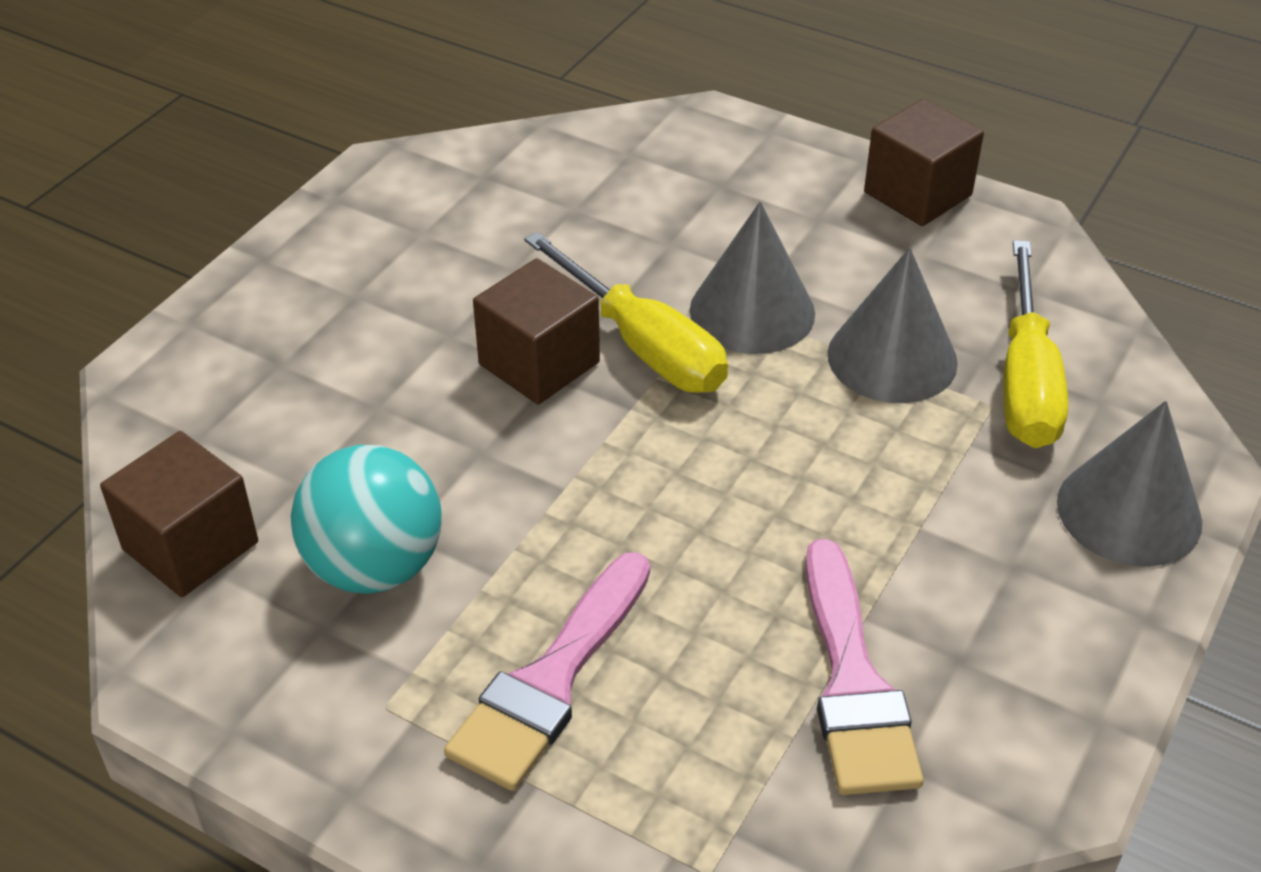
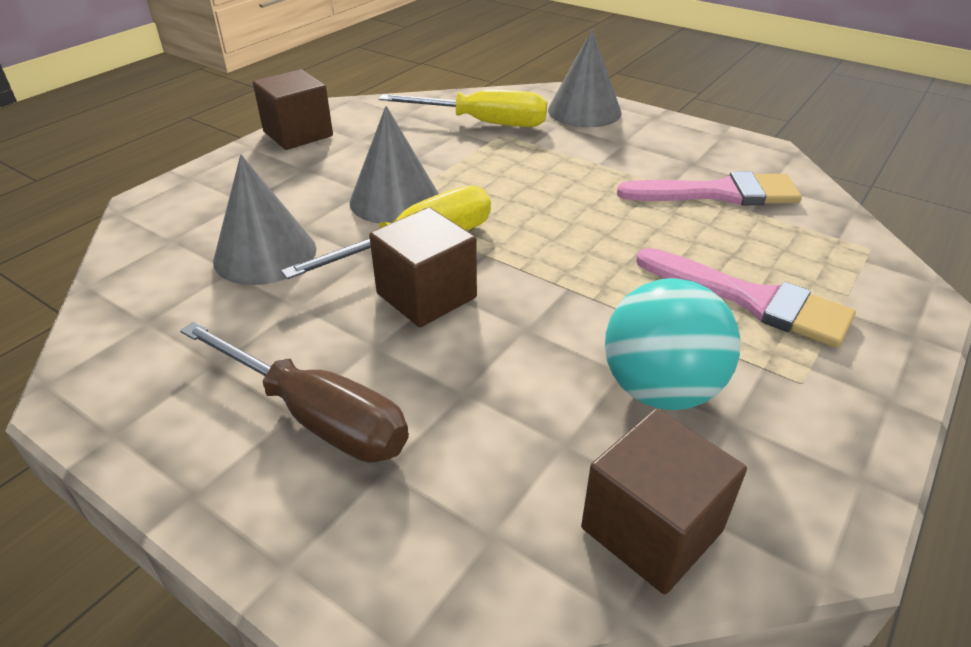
camera: 85 degrees left, 5 degrees down
grey cone [828,247,958,403] -> grey cone moved to [213,155,316,285]
none -> brown screwdriver [180,322,409,463]

